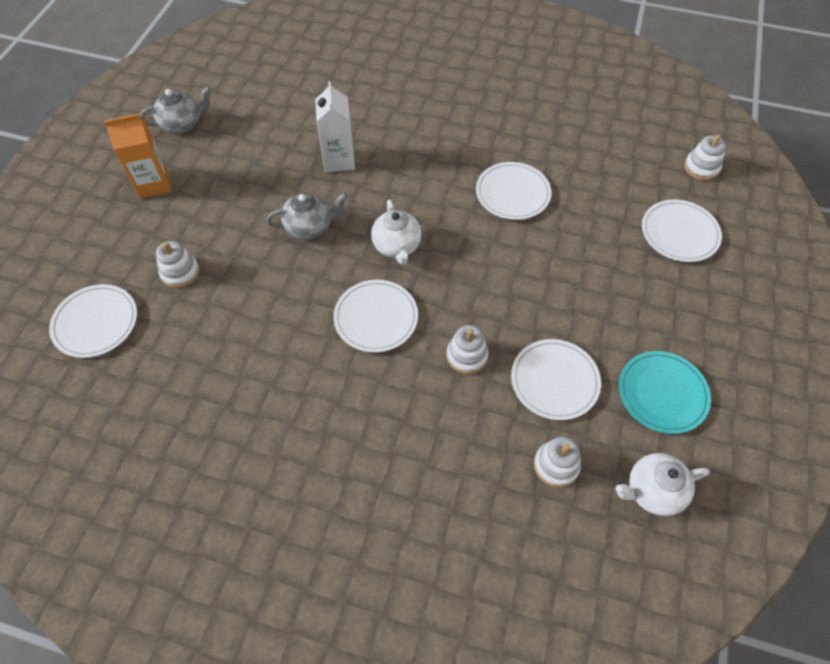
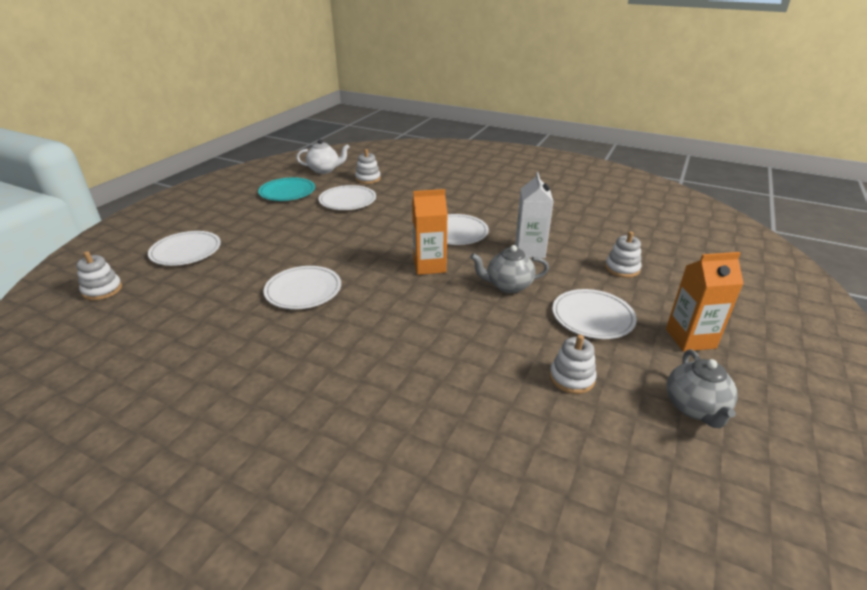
camera: 170 degrees left, 25 degrees down
white plate [49,284,137,358] -> white plate moved to [552,289,637,339]
grey teapot [140,86,211,134] -> grey teapot turned 75 degrees counterclockwise [667,349,738,428]
white carton [315,81,355,172] -> white carton moved to [515,172,554,258]
white teapot [371,200,422,265] -> orange carton [412,189,448,275]
white stacking toy [446,325,488,374] -> white stacking toy moved to [550,335,597,394]

